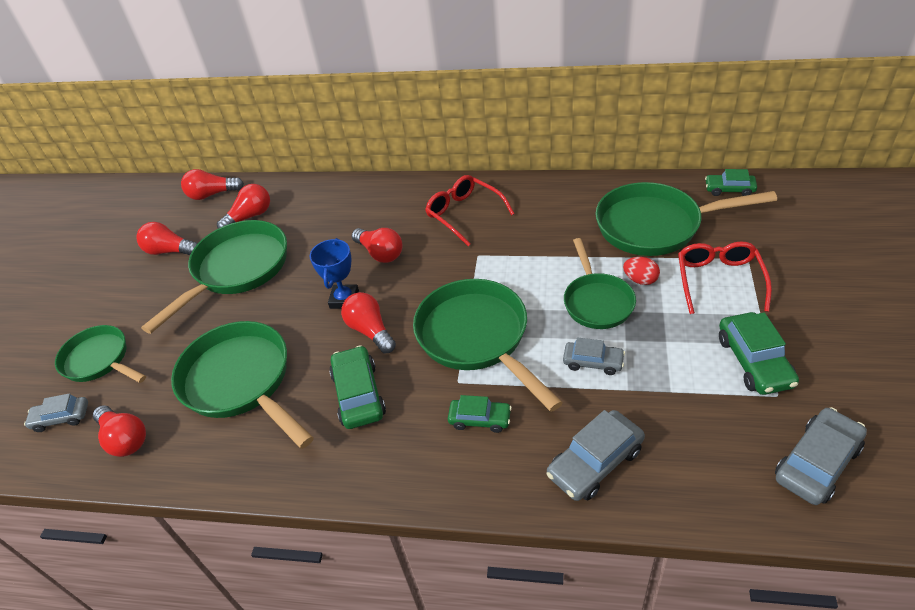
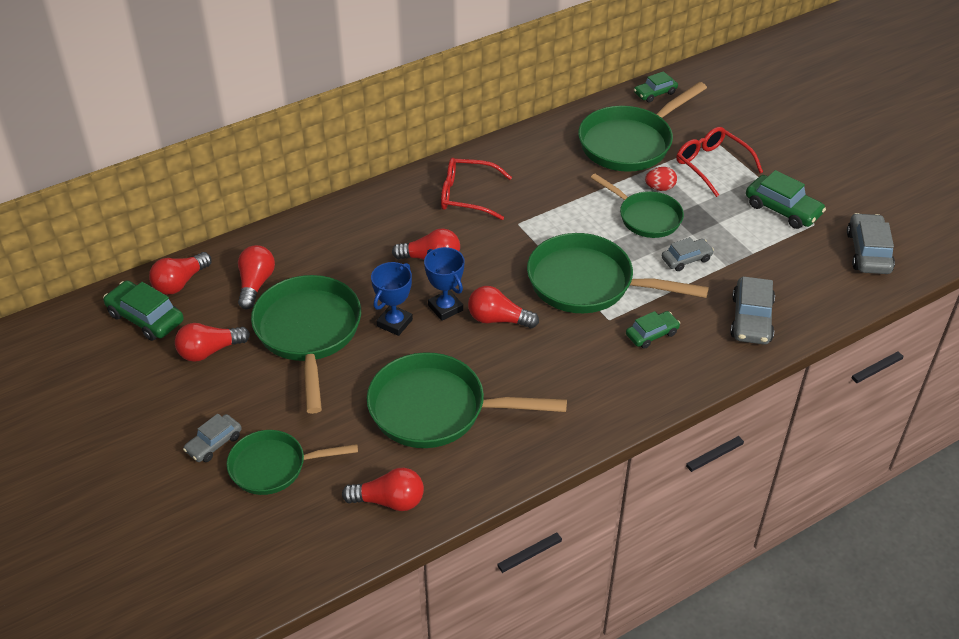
camera: 45 degrees left, 0 degrees up
grey car [24,393,88,432] -> grey car moved to [183,414,242,462]
green car [329,345,386,429] -> green car moved to [103,281,184,341]
none -> blue trophy [371,262,413,336]

